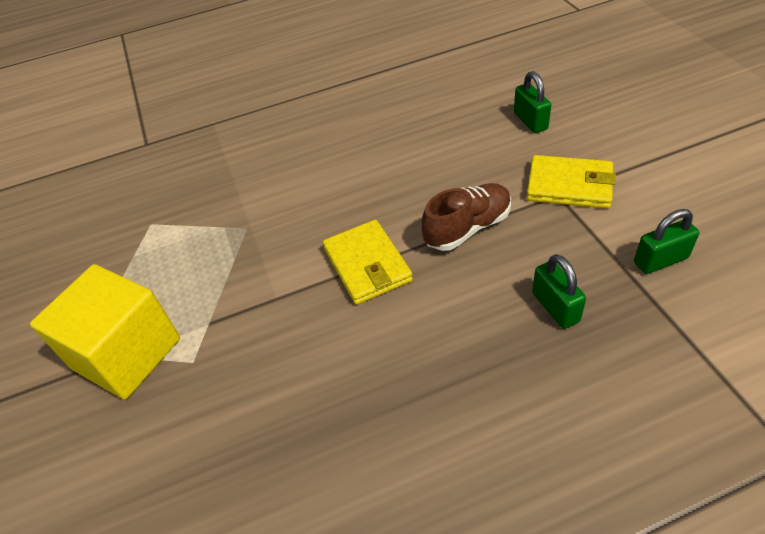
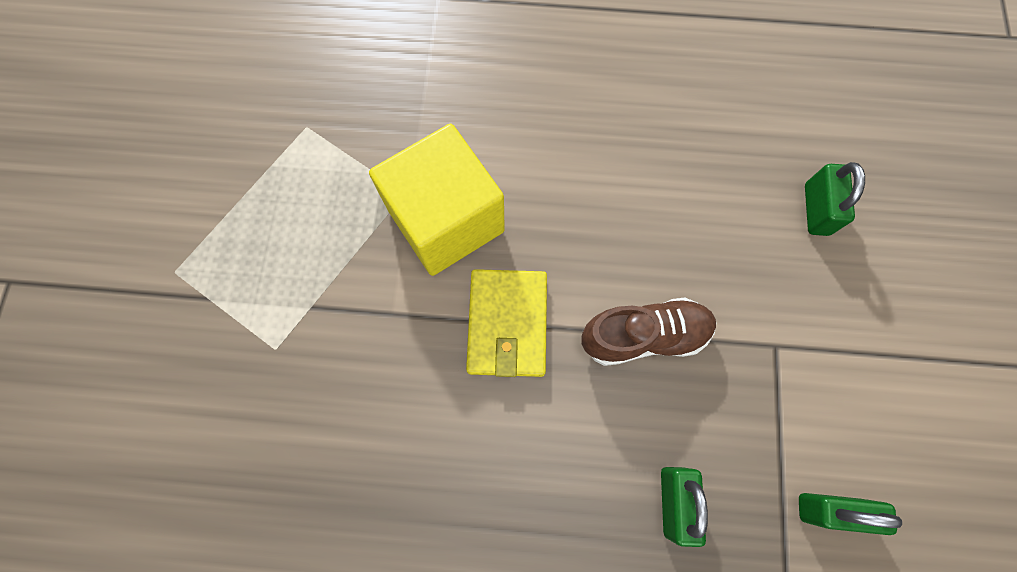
camera: 20 degrees right, 25 degrees up
yellow cube [30,264,180,399] -> yellow cube moved to [369,124,505,276]
yellow wallet [527,155,616,209] -> none

